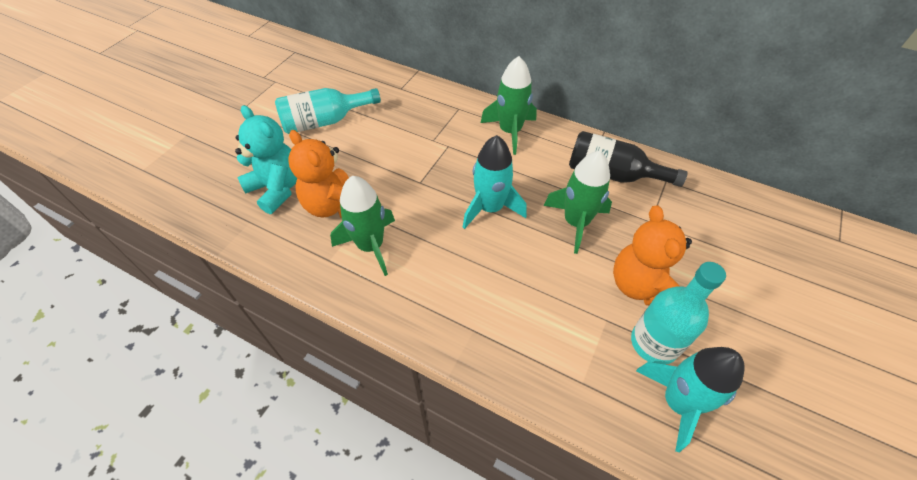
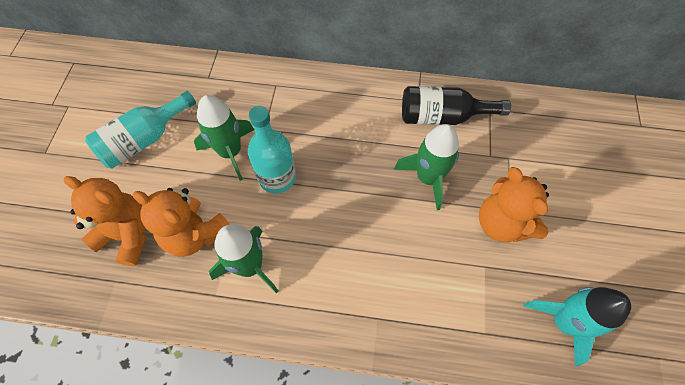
camera: 20 degrees left, 10 degrees up
turquoise teddy bear [235,105,297,214] -> orange teddy bear [64,176,147,266]
turquoise rocket [463,135,527,229] -> none
green rocket [481,56,537,155] -> green rocket moved to [194,95,254,181]
turquoise bottle [631,262,726,365] -> turquoise bottle moved to [248,106,296,193]

